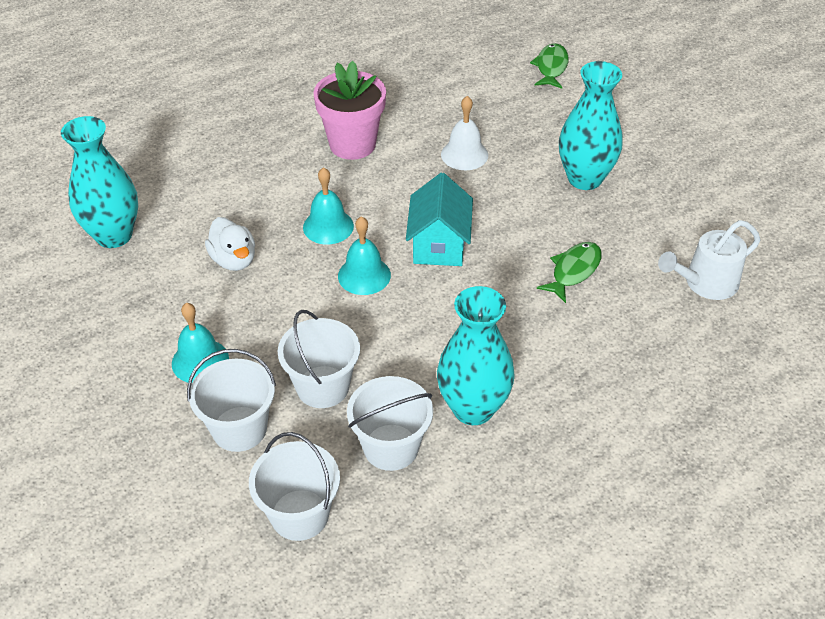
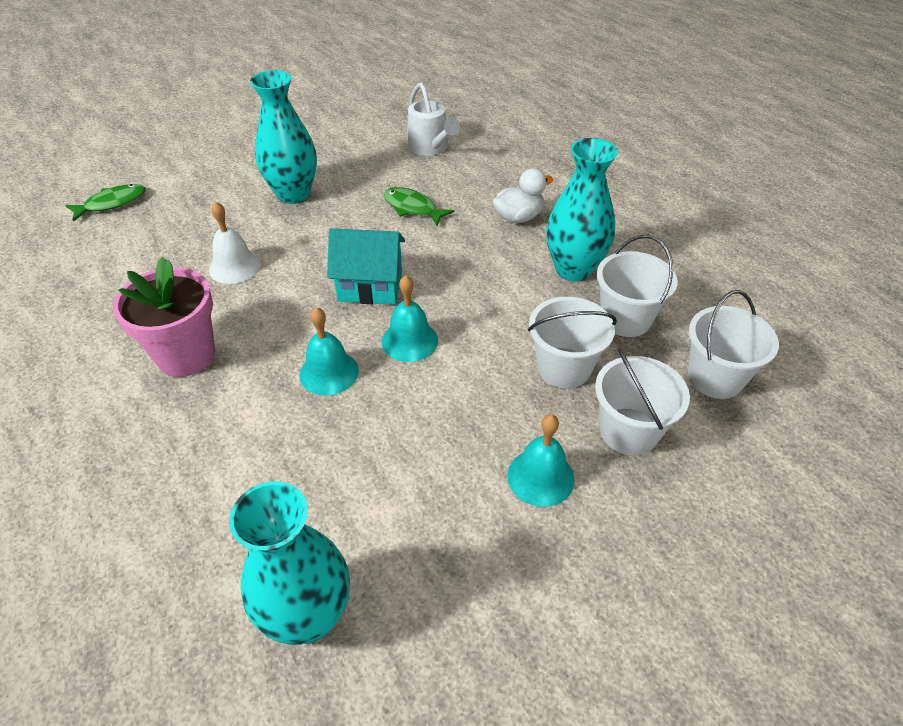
camera: 90 degrees left, 0 degrees up
white duck [205,217,255,271] -> white duck moved to [492,168,553,223]
green fish [530,43,569,89] -> green fish turned 135 degrees clockwise [65,184,146,222]

